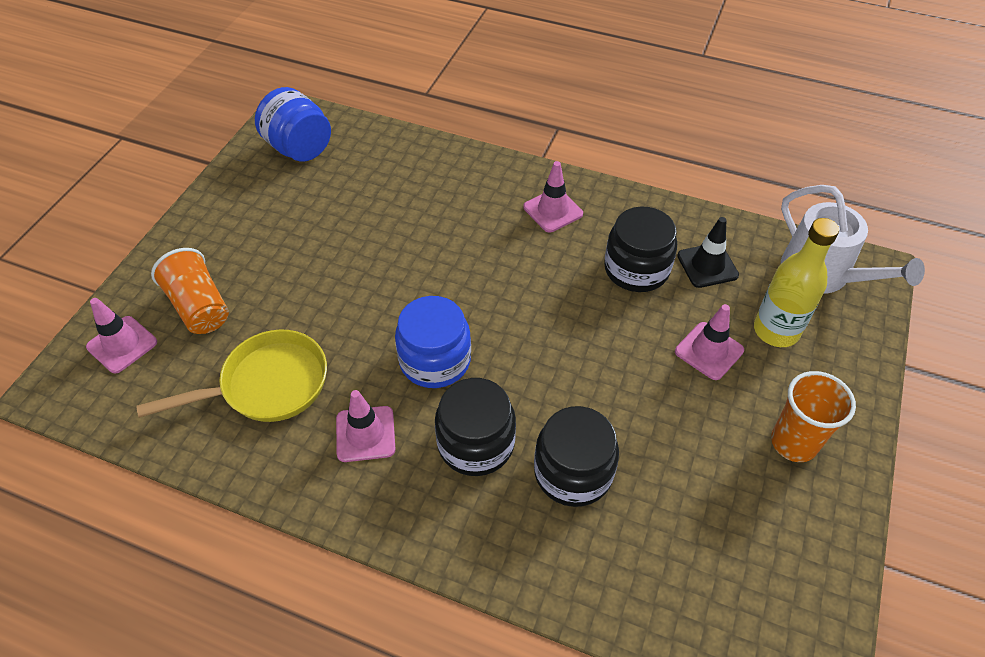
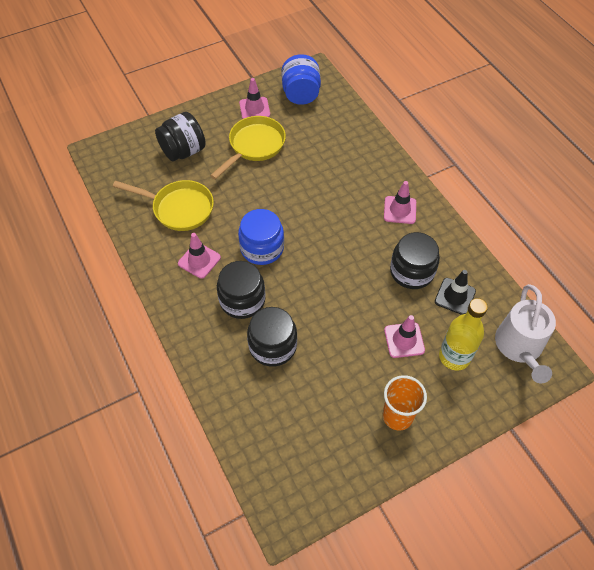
camera: 40 degrees right, 5 degrees up
pink traffic cone [86,298,157,374] -> pink traffic cone moved to [239,78,270,119]
orange cup [151,248,229,334] -> black jar [155,112,206,161]
none -> yellow pan [210,116,286,180]

